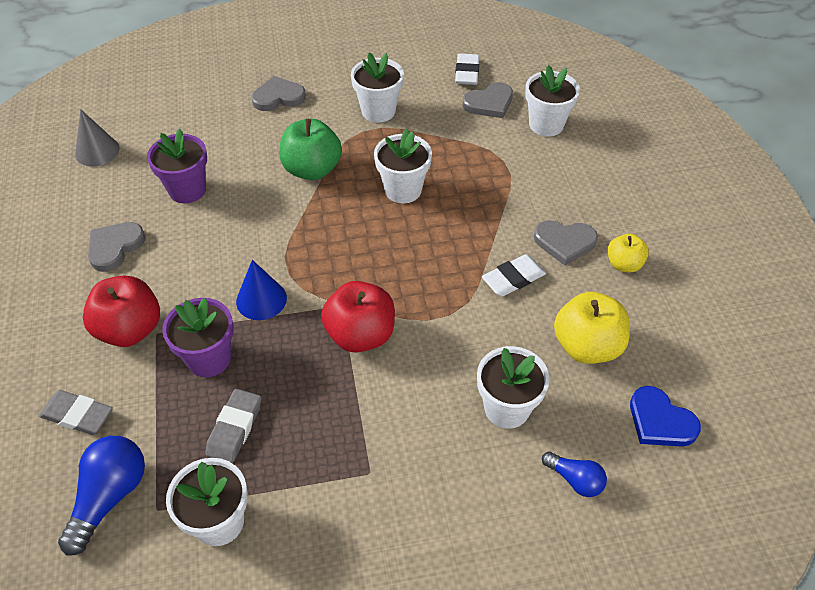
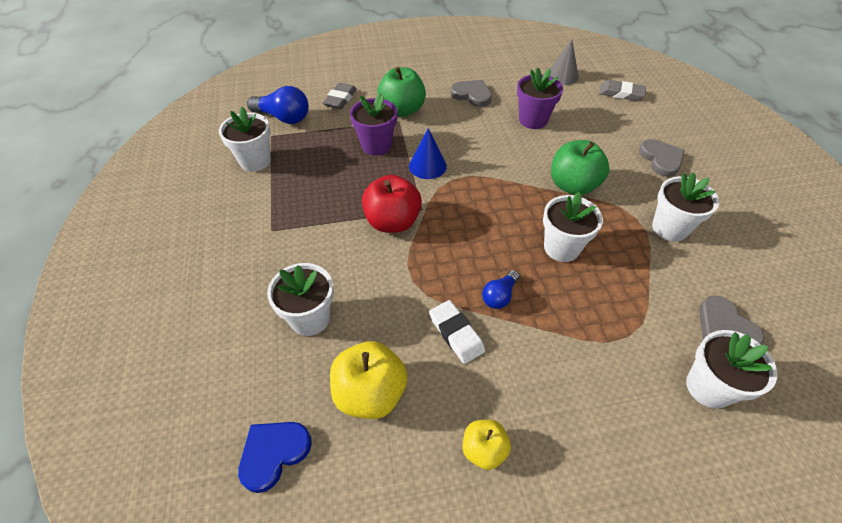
camera: 90 degrees right, 0 degrees up
red apple [83,276,160,347] -> green apple [377,67,426,117]
grey eraser [205,389,261,463] -> grey eraser moved to [599,80,646,101]
white eraser [455,53,479,85] -> none
grey heart [534,220,598,265] -> none
blue light bulb [542,451,607,497] -> blue light bulb moved to [482,270,520,309]

